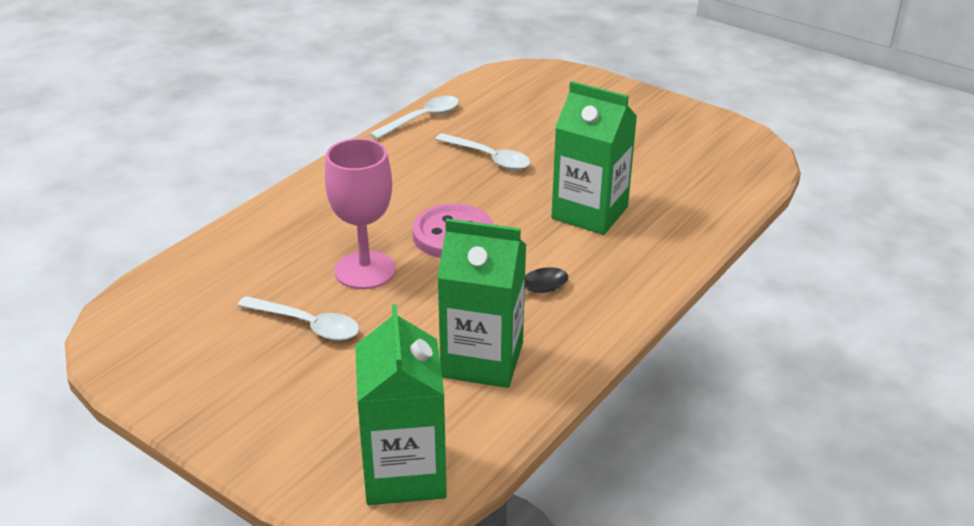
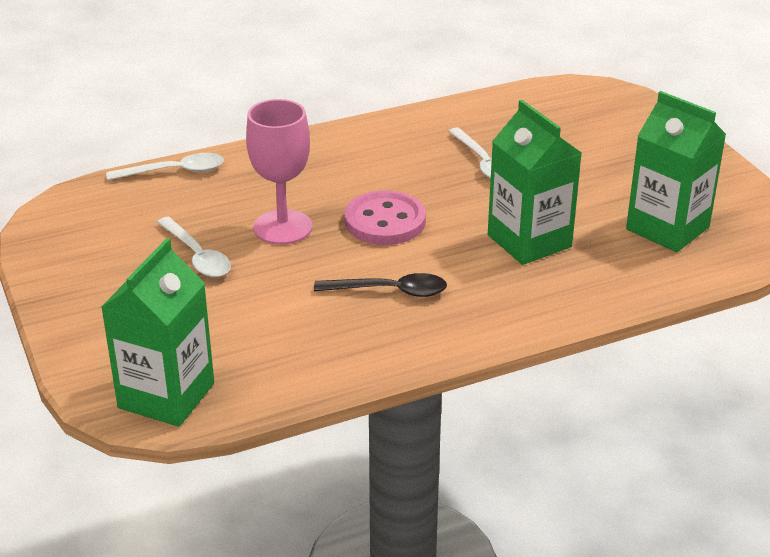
camera: 30 degrees right, 0 degrees up
white spoon [370,96,459,139] -> white spoon moved to [106,153,224,181]
green carton [437,219,526,388] -> green carton moved to [626,91,726,252]

